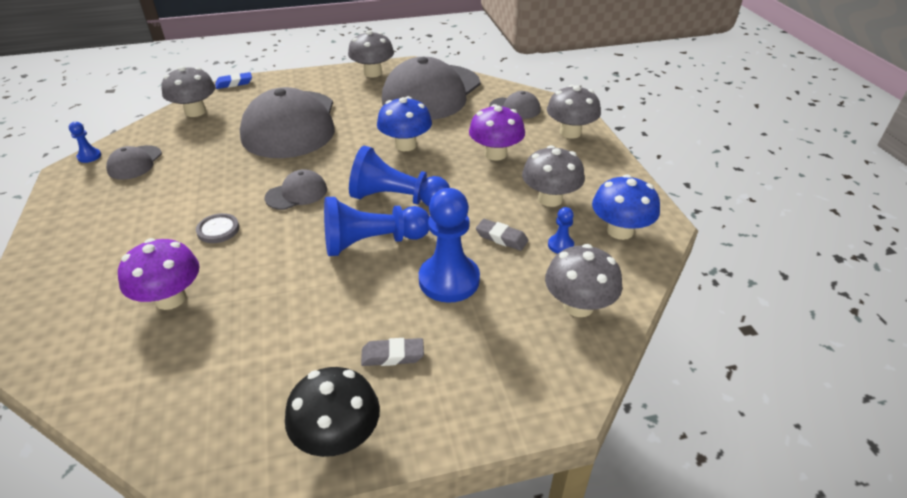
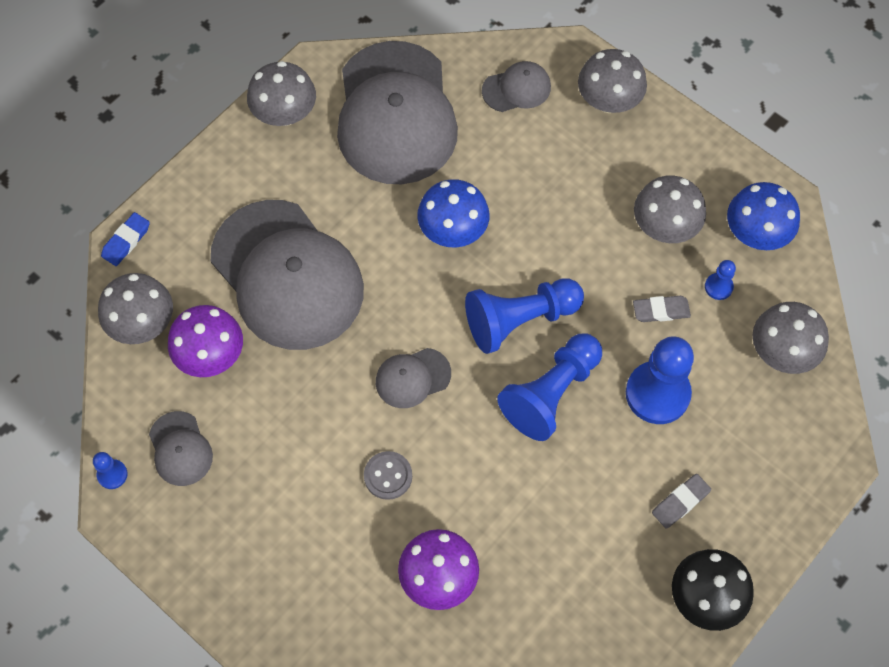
camera: 35 degrees left, 25 degrees up
grey cap [265,169,327,210] -> grey cap turned 135 degrees counterclockwise [376,348,451,408]
purple mushroom [469,104,525,161] -> purple mushroom moved to [168,305,243,377]

